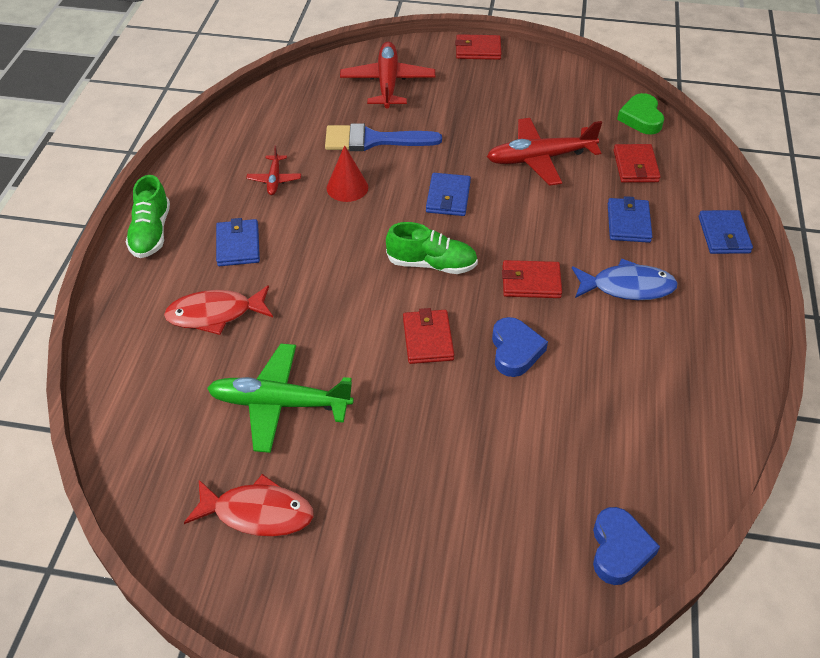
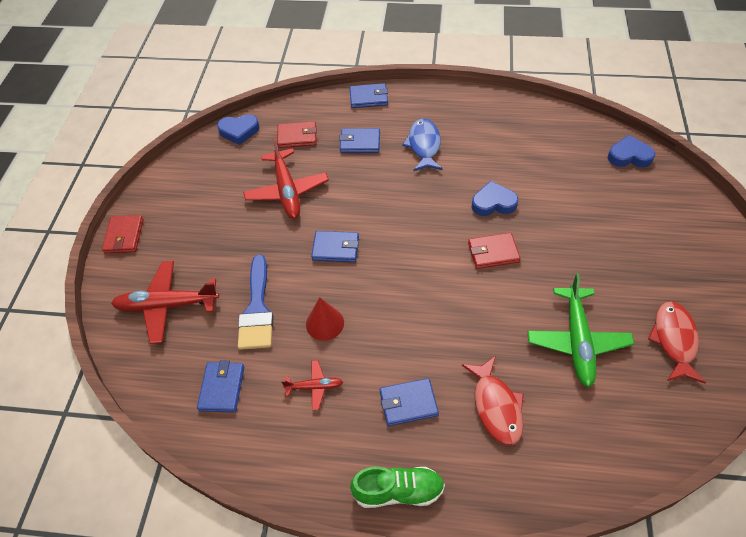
camera: 90 degrees left, 5 degrees up
green shoe [386,222,478,274] -> none
red wallet [502,260,562,298] -> none
green heart [617,93,664,135] -> blue heart [217,114,260,145]
none -> blue wallet [197,360,244,413]

